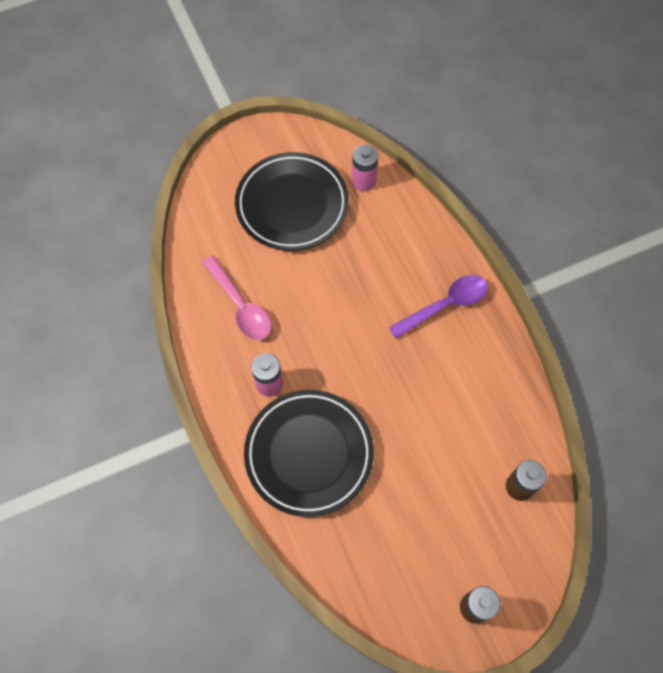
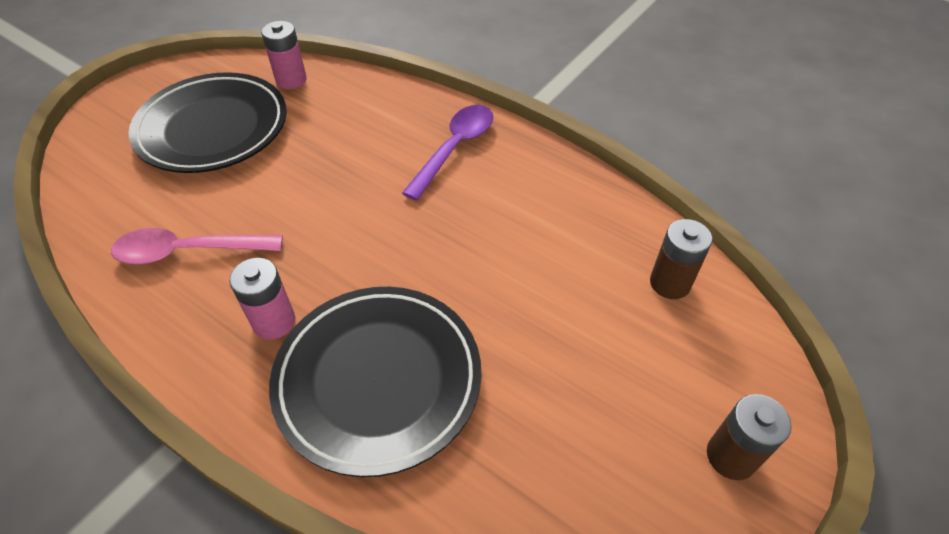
camera: 30 degrees left, 15 degrees down
pink spoon [202,255,271,340] -> pink spoon turned 150 degrees clockwise [111,228,283,264]

